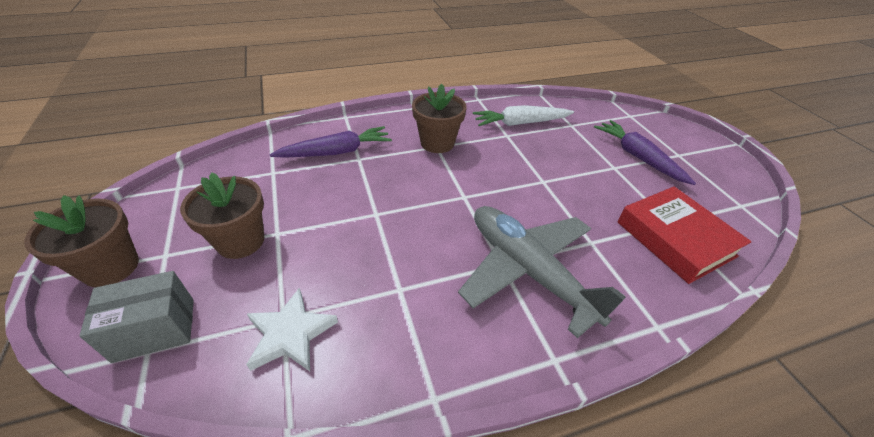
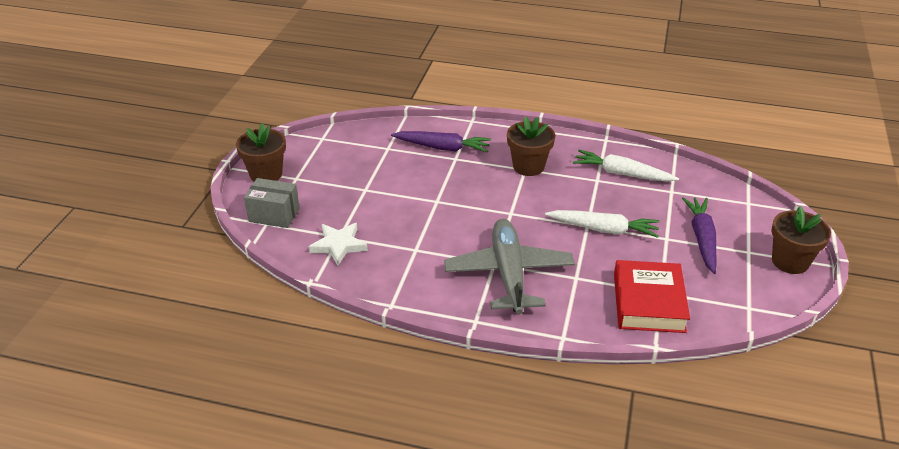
camera: 35 degrees right, 5 degrees down
brown flower pot [180,172,264,259] -> brown flower pot moved to [771,206,831,274]
none -> white carrot [545,210,659,238]

